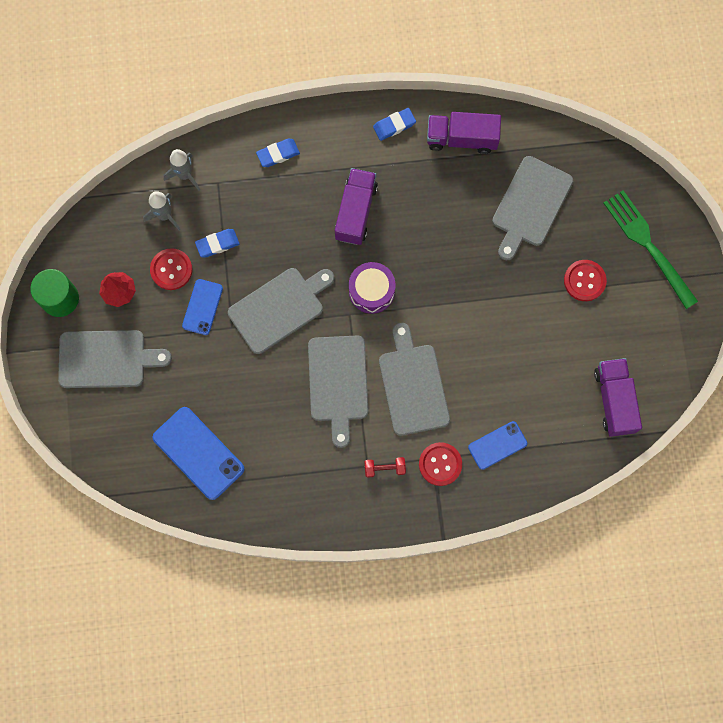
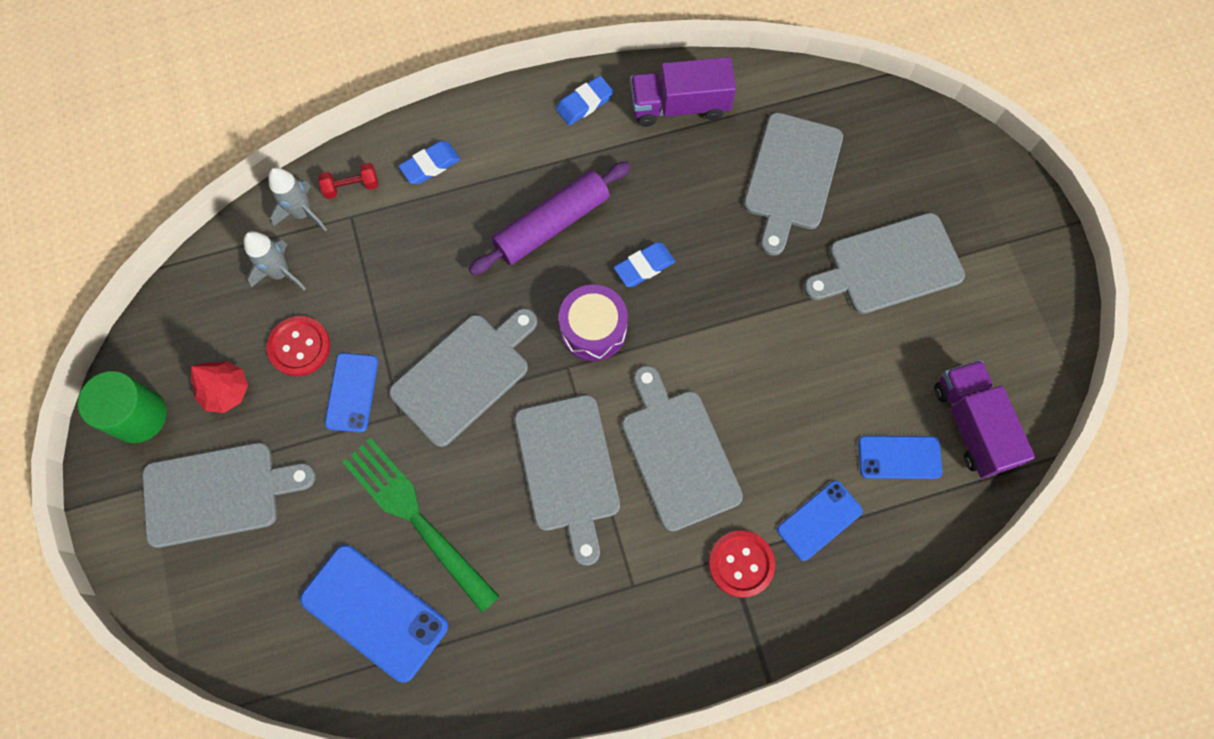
camera: 10 degrees left, 5 degrees down
blue eraser [195,229,240,257] -> blue eraser moved to [614,242,675,287]
purple truck [335,168,378,245] -> purple rolling pin [469,161,631,275]
red dumbbell [364,457,406,478] -> red dumbbell moved to [319,163,378,199]
red button [564,260,607,301] -> grey cutting board [804,213,965,314]
green fork [604,190,698,309] -> green fork moved to [343,438,500,612]
none -> blue phone [858,436,942,479]

